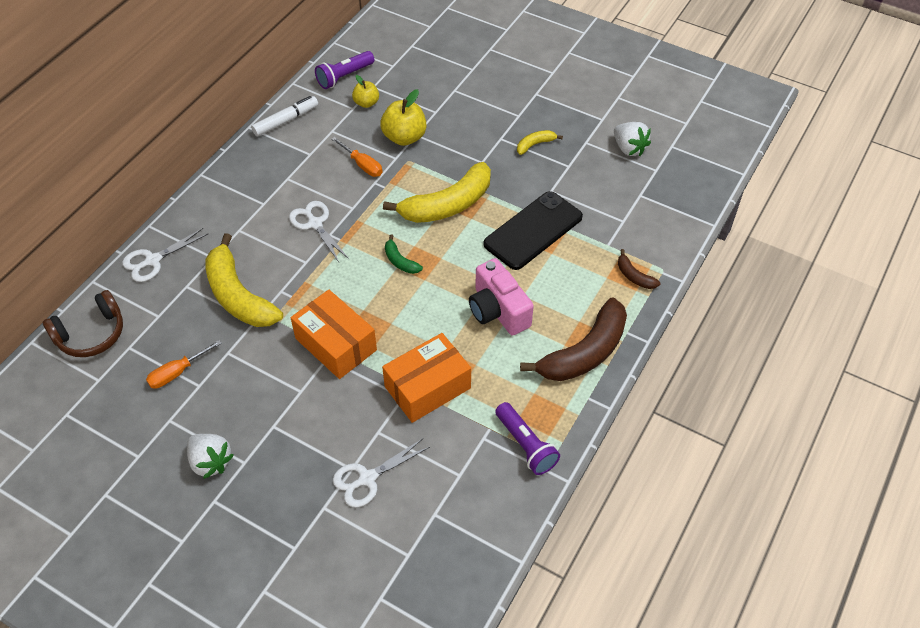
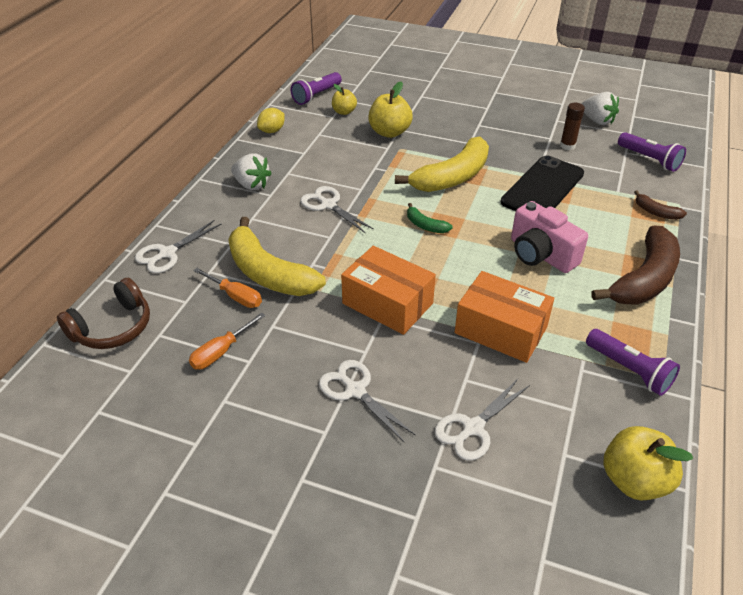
camera: 10 degrees left, 10 degrees down
white strawberry [187,434,234,479] -> white strawberry moved to [231,153,272,190]
white marker [251,96,318,136] -> yellow lemon [257,108,285,133]
orange screwdriver [331,137,383,177] -> orange screwdriver moved to [193,268,262,308]
orange box [382,333,471,423] -> orange box turned 75 degrees clockwise [455,271,554,363]
yellow banana [517,130,563,155] -> none
none -> white scissors [319,360,415,443]
none -> brown glue stick [560,103,585,150]
none -> yellow apple [604,426,693,500]
none -> purple flashlight [618,132,686,172]

